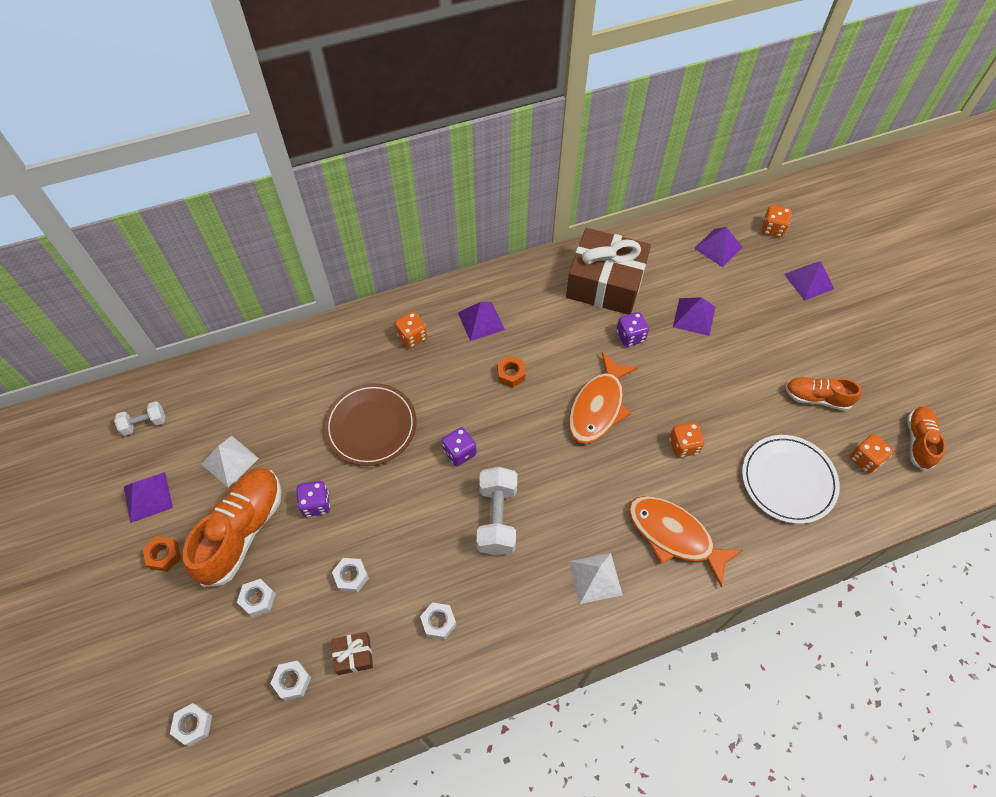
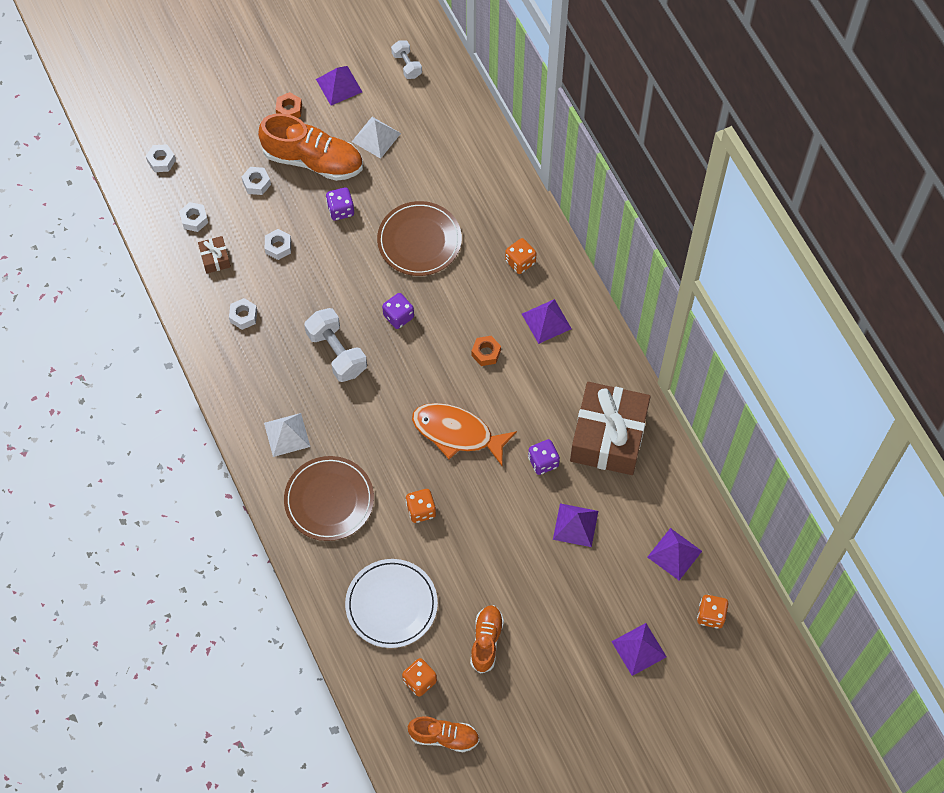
camera: 85 degrees right, 5 degrees up
white dumbbell [476,467,517,555] -> white dumbbell turned 60 degrees clockwise [304,308,367,382]
orange fish [628,496,743,587] -> brown plate [284,456,374,541]

